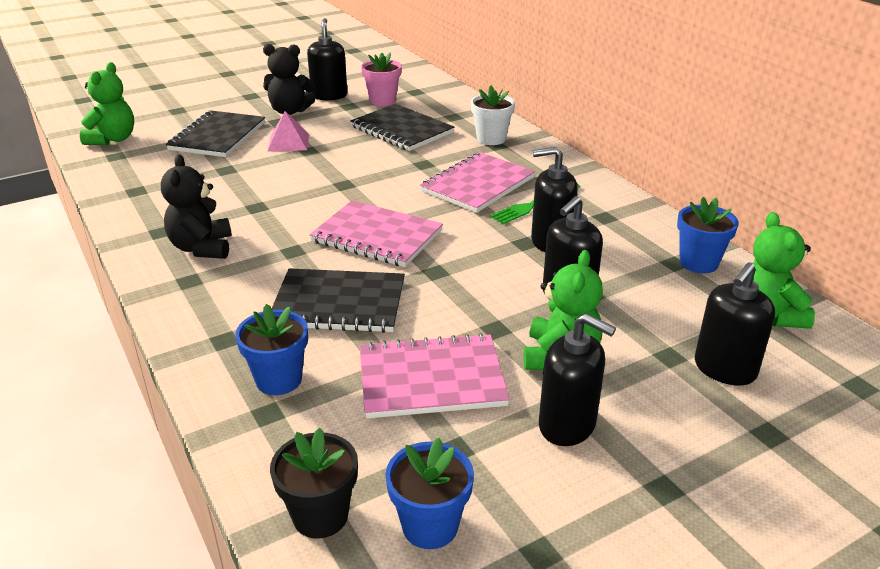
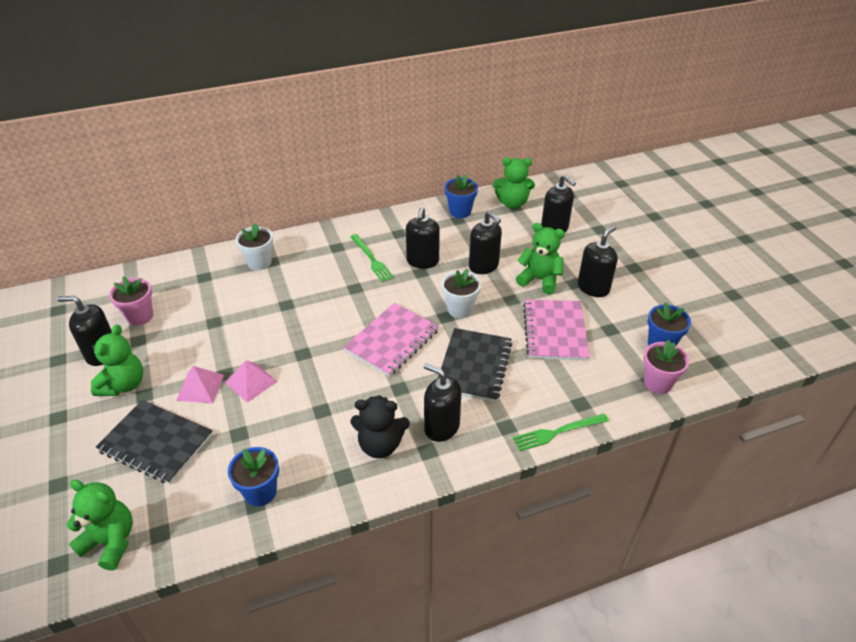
camera: 80 degrees left, 10 degrees up
blue flower pot [235,304,308,395] -> blue flower pot moved to [228,447,279,506]
black teddy bear [263,44,315,115] -> green teddy bear [91,324,143,396]
black flower pot [270,428,358,539] -> pink flower pot [643,340,689,394]
black notebook [350,104,454,151] -> none
pink notebook [420,152,535,213] -> none
none -> pink pyramid [225,360,277,403]
none -> black soap dispenser [424,363,462,442]
none -> white flower pot [442,269,481,318]
none -> green fork [513,414,609,451]

